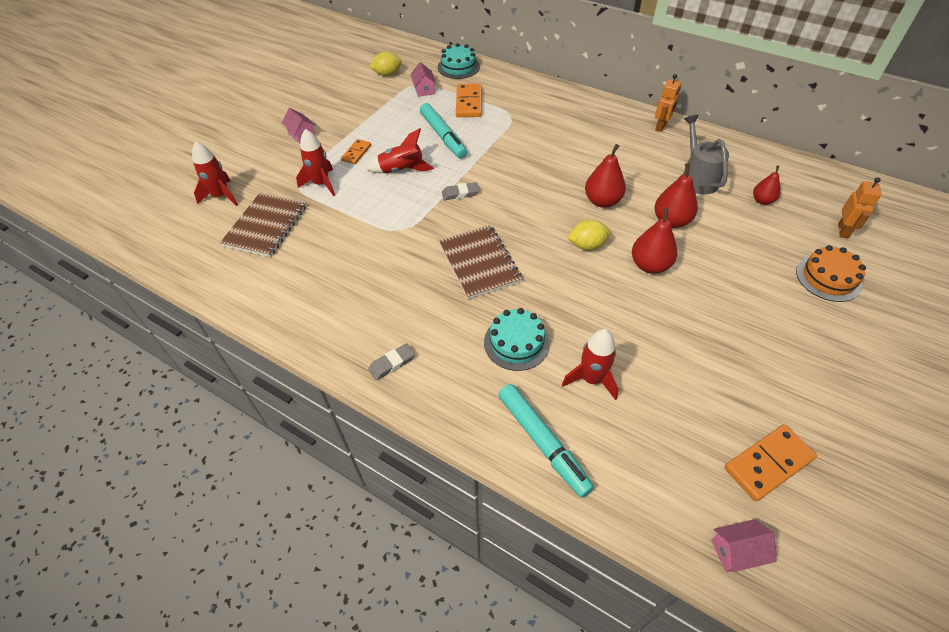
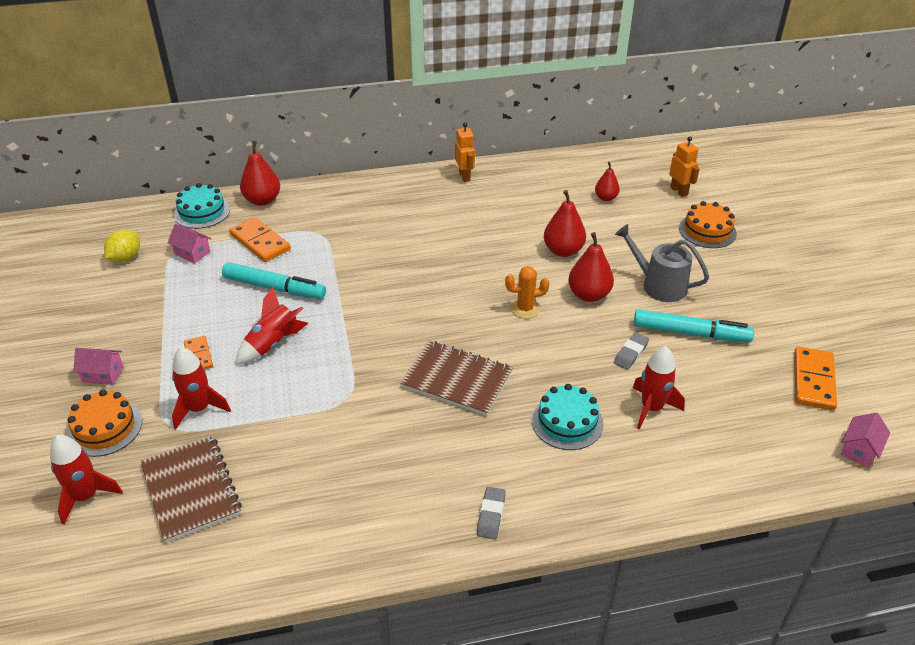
camera: 45 degrees left, 10 degrees down
grey eraser [442,182,479,200] -> grey eraser moved to [614,333,649,370]
turquoise marker [498,384,594,498] -> turquoise marker moved to [633,309,754,342]
yellow lemon [567,219,610,250] -> orange cactus [505,266,549,319]
red pear [585,144,626,208] -> red pear moved to [240,141,280,206]
grey watering can [683,115,729,194] -> grey watering can moved to [615,224,709,302]
none -> orange cake [67,390,142,457]

